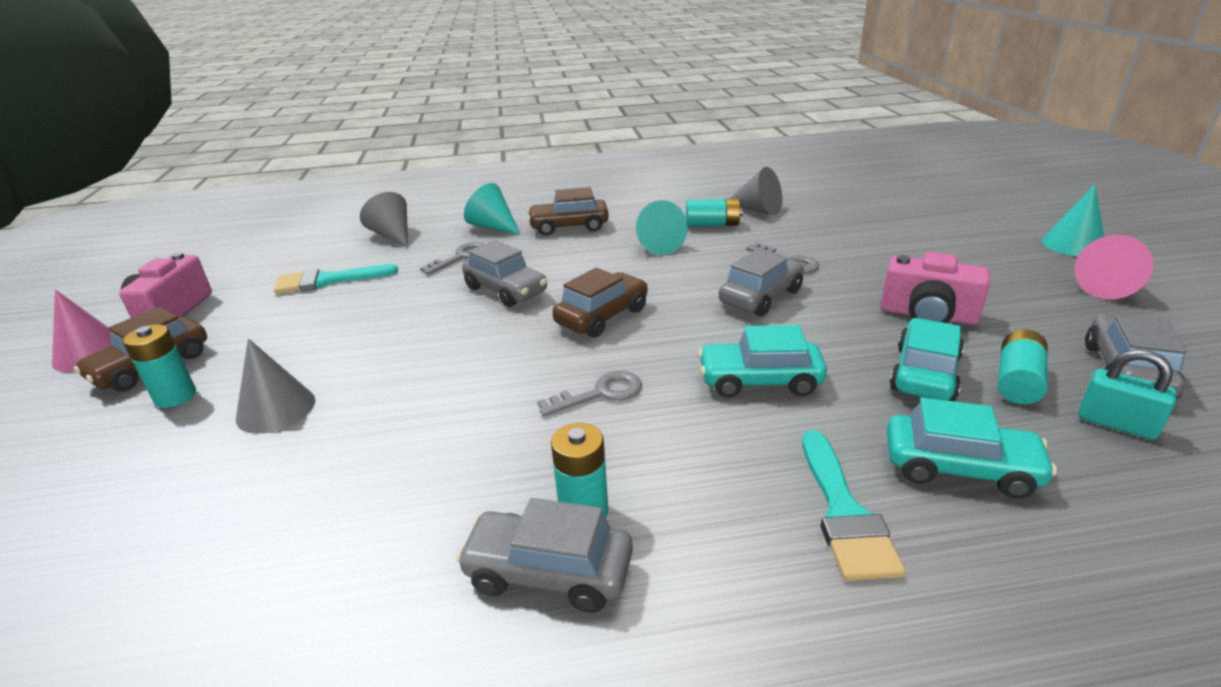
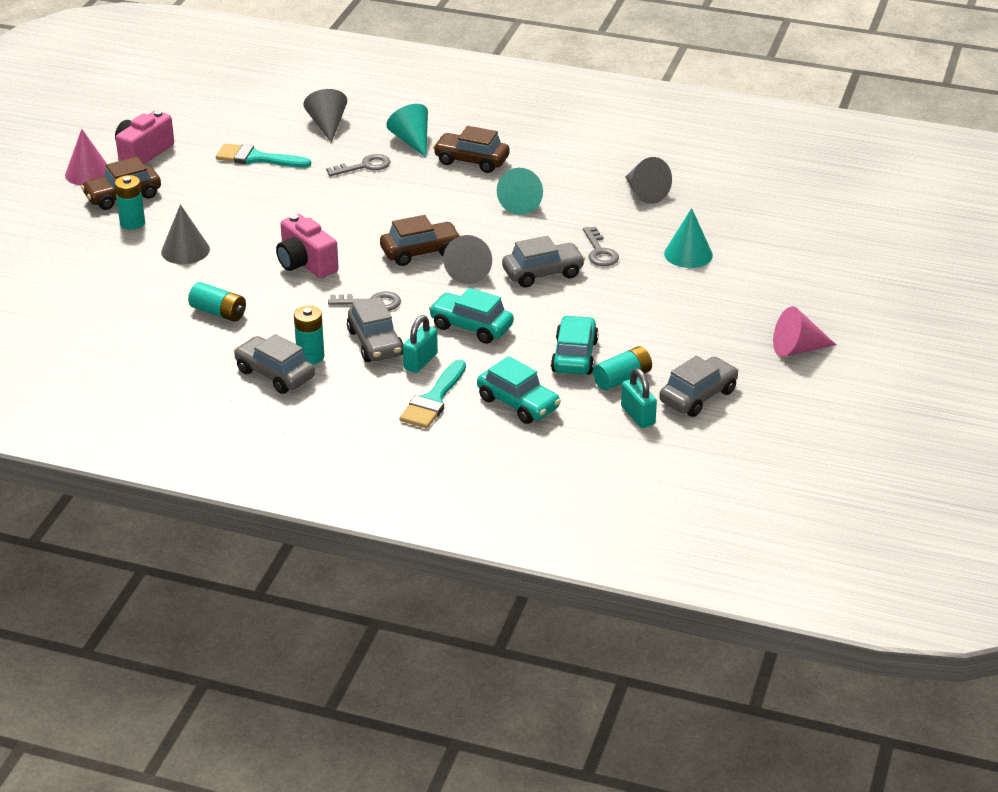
camera: 25 degrees right, 5 degrees up
grey car [462,240,547,307] -> grey car moved to [347,297,403,362]
turquoise battery [686,199,743,227] -> turquoise battery moved to [188,282,246,322]
pink camera [881,252,990,325] -> pink camera moved to [276,214,339,278]
turquoise car [889,318,964,401] -> turquoise car turned 45 degrees counterclockwise [551,315,599,375]
turquoise cone [1042,184,1104,257] -> turquoise cone moved to [664,208,713,268]
none -> turquoise padlock [403,315,438,373]
none -> grey cone [443,235,492,284]

